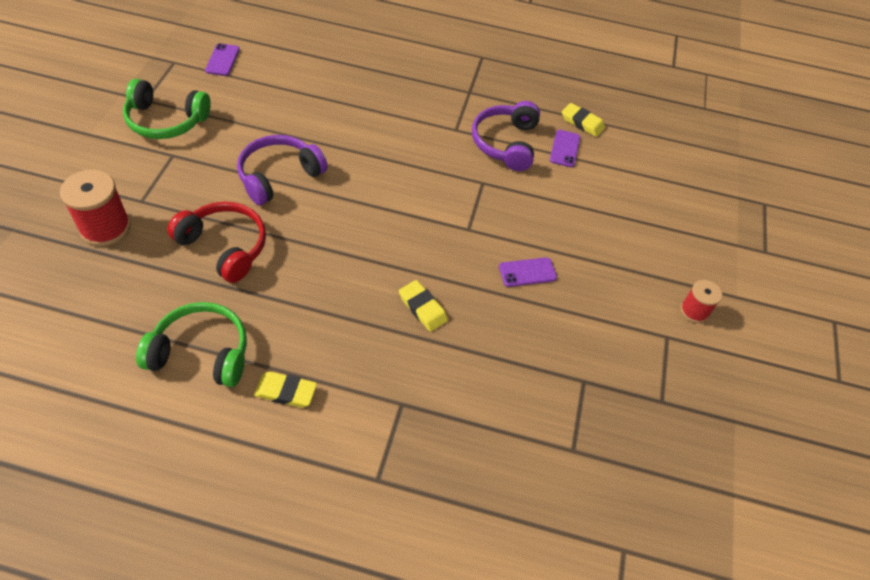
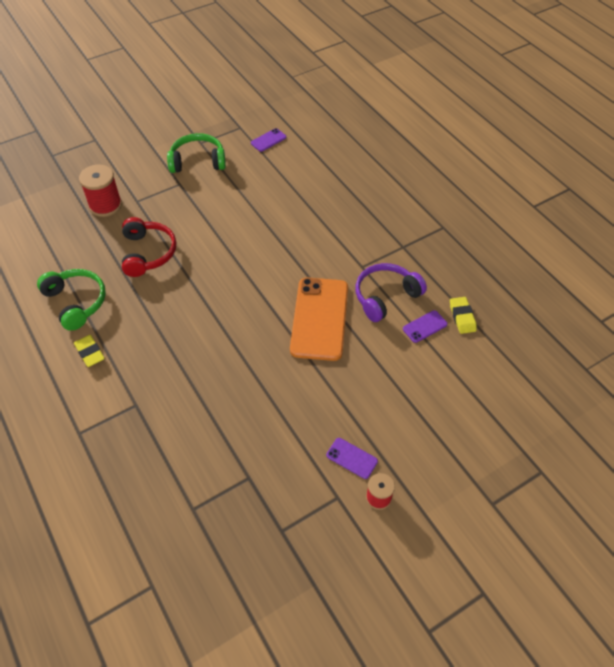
camera: 50 degrees right, 0 degrees up
green headphones [123,79,211,139] -> green headphones turned 120 degrees clockwise [167,133,226,173]
purple headphones [237,135,328,205] -> none
yellow eraser [399,280,448,332] -> none
purple phone [499,257,557,287] -> purple phone moved to [326,438,378,479]
none -> orange phone [290,277,348,361]

